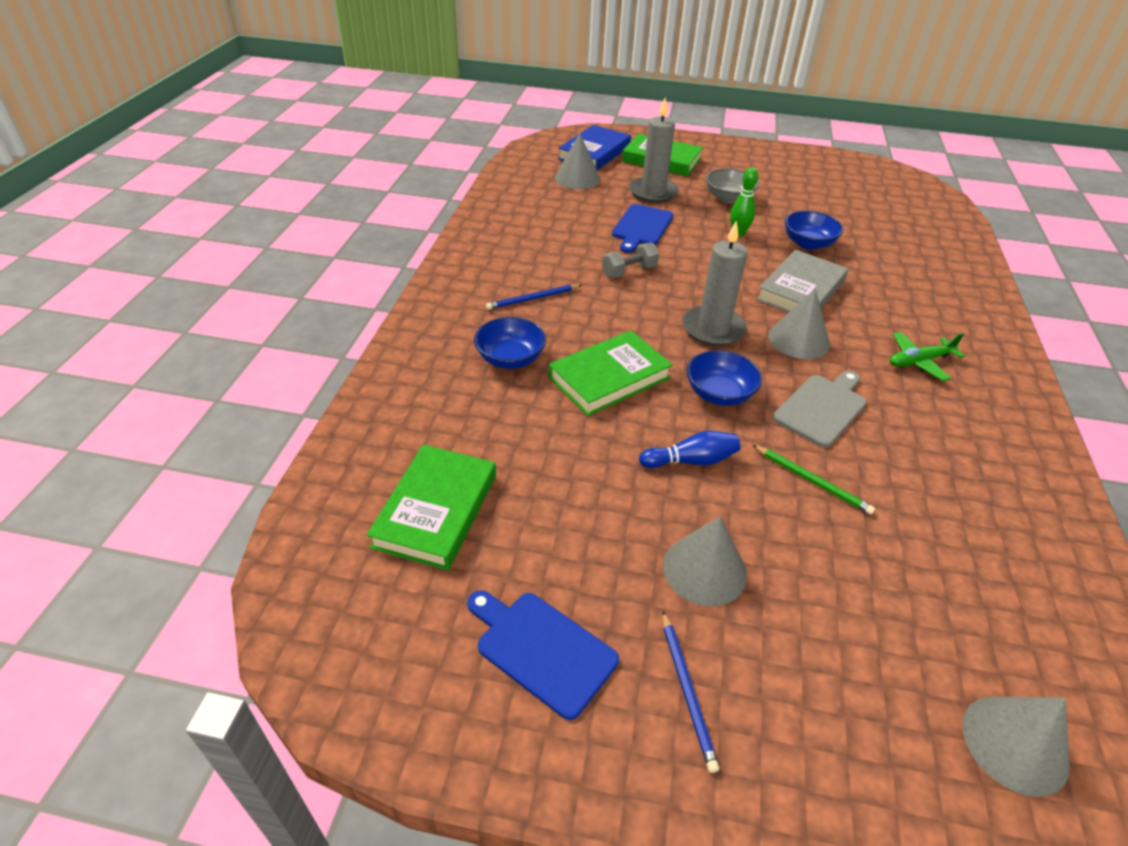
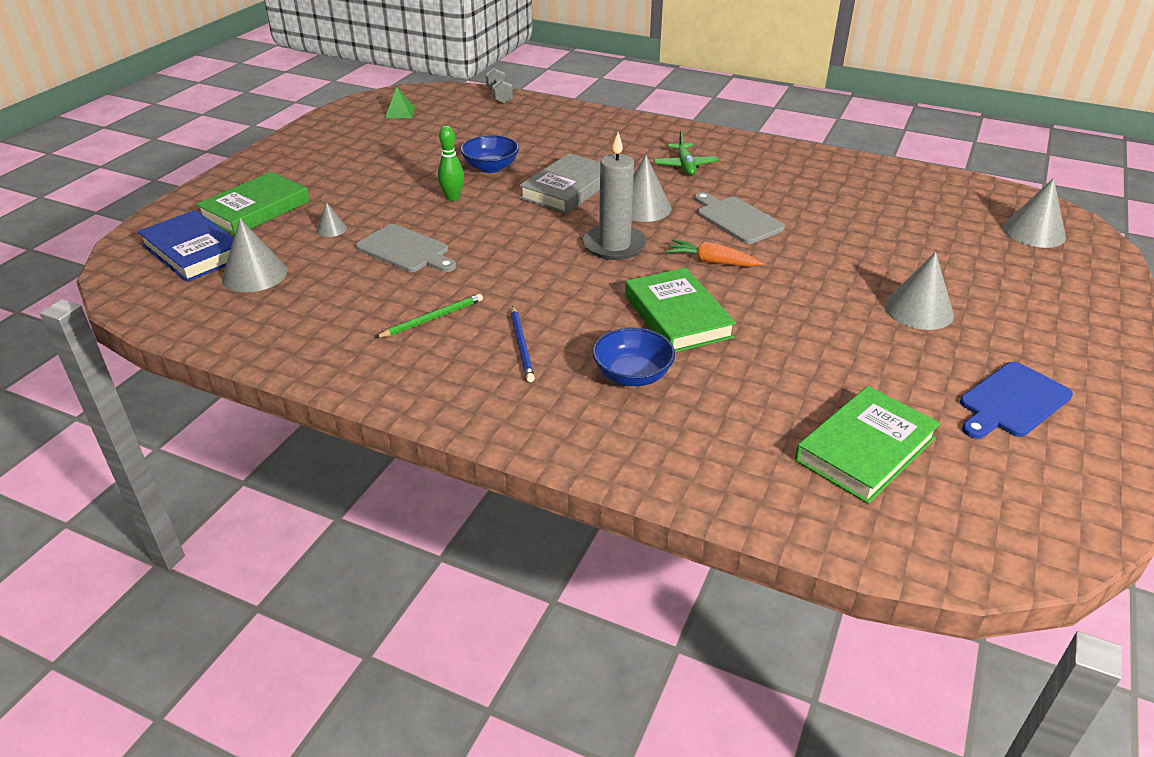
camera: 75 degrees left, 5 degrees down
green book [367,444,496,570] -> green book turned 75 degrees counterclockwise [795,386,940,504]
grey dumbbell [602,243,659,278] -> grey dumbbell moved to [485,68,513,104]
blue cutting board [612,204,673,253] -> grey cutting board [356,224,456,272]
grey candle [629,98,679,203] -> grey cone [316,202,347,237]
blue bowling pin [639,431,741,468] -> none
blue pencil [662,611,719,773] -> none
blue bowl [687,350,762,406] -> orange carrot [666,239,762,267]
grey bowl [706,168,759,204] -> none
green pencil [753,445,875,515] -> green pencil moved to [375,294,483,338]
grey book [756,250,848,313] -> grey book turned 75 degrees clockwise [519,153,600,214]
none -> green pyramid [385,87,415,118]

